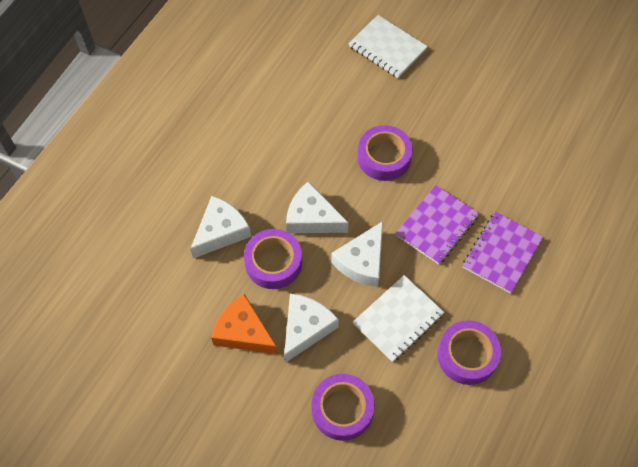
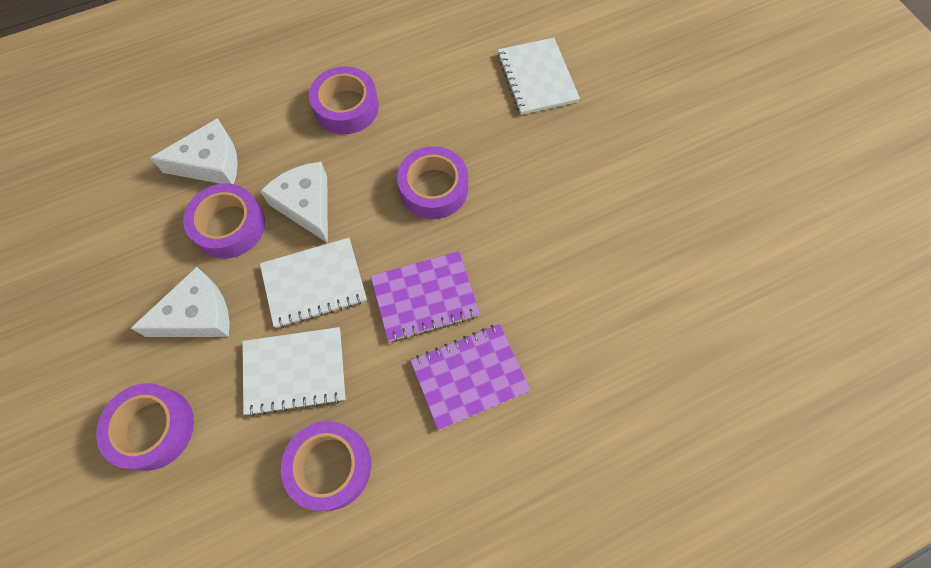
camera: 35 degrees right, 5 degrees up
orange cheese [211,294,278,354] -> none
white cheese [331,221,383,287] -> white notebook [260,238,367,328]
none -> purple tape [309,66,379,134]

